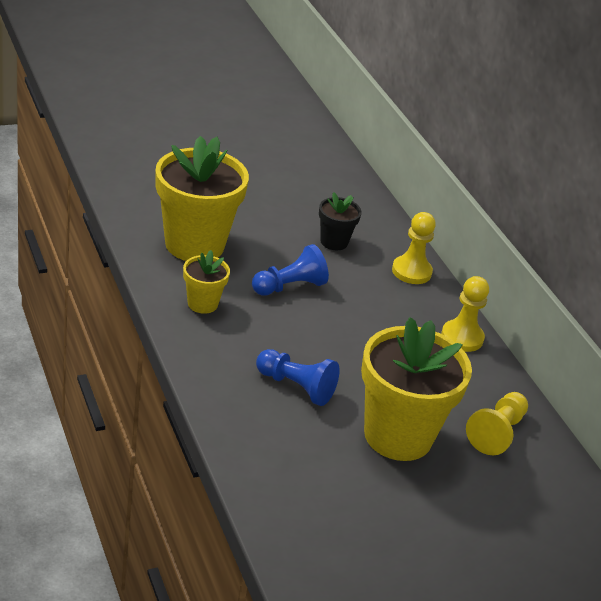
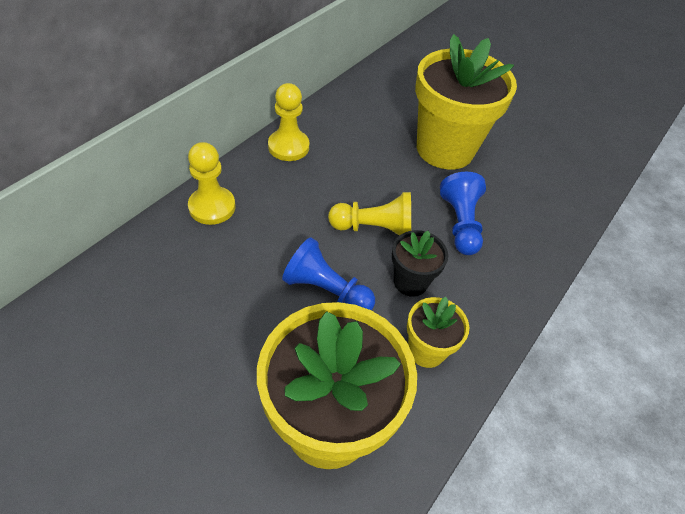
camera: 120 degrees left, 15 degrees up
black flower pot [319,192,362,250] -> black flower pot moved to [392,230,448,297]
yellow pawn [466,392,528,455] -> yellow pawn moved to [328,192,411,236]

